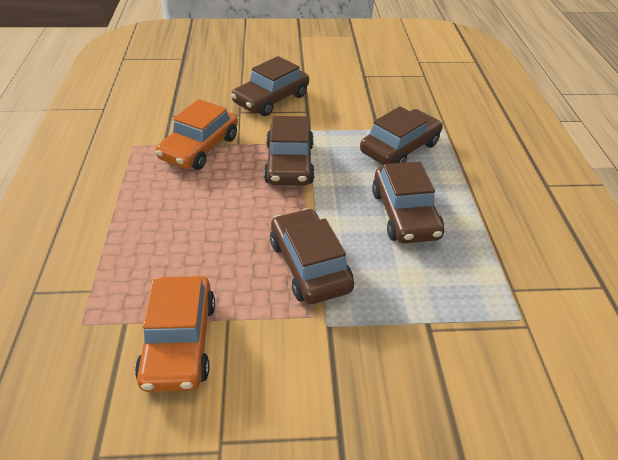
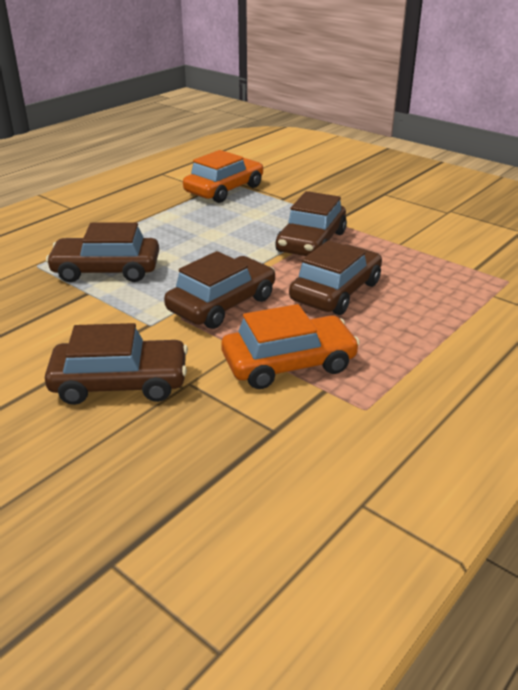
camera: 135 degrees left, 10 degrees down
orange car [135,276,215,392] -> orange car moved to [183,150,263,203]
brown car [372,161,444,244] -> brown car moved to [289,240,382,315]

